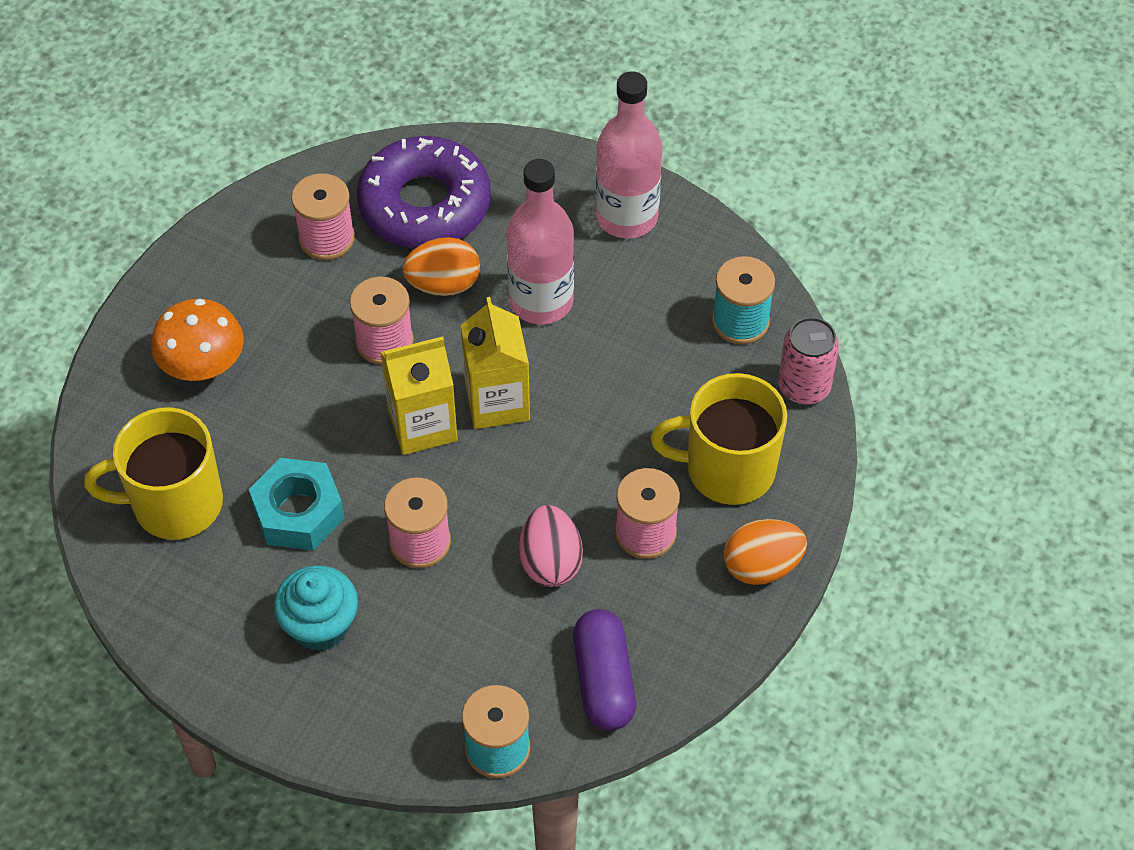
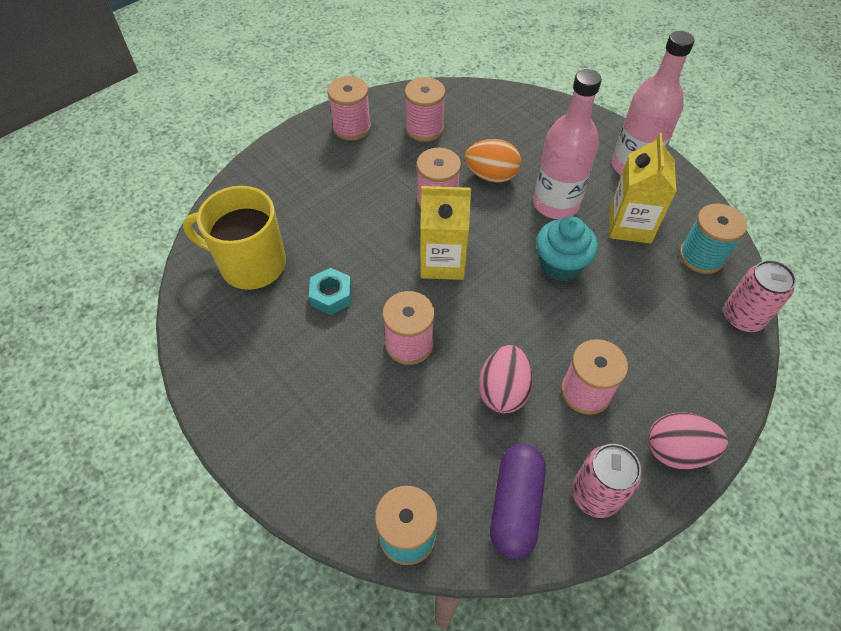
camera: 20 degrees right, 0 degrees up
orange mushroom [151,299,244,381] -> none
turquoise nut [249,458,345,551] -> turquoise nut [309,268,352,315], size x0.64
turquoise cupcake [274,565,358,651] -> turquoise cupcake moved to [536,216,598,281]
purple donut [357,136,491,248] -> none
yellow carton [461,297,530,429] -> yellow carton moved to [609,133,676,244]
yellow mug [651,373,787,505] -> none
orange egg [724,519,807,585] -> pink egg [648,412,728,469]
none -> pink spool [327,76,371,141]
none -> pink can [572,444,642,518]

